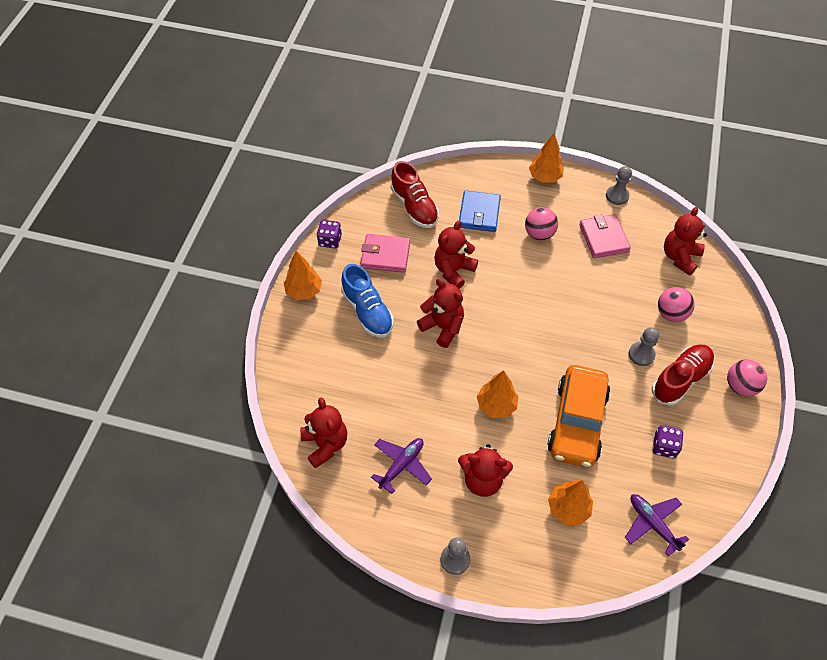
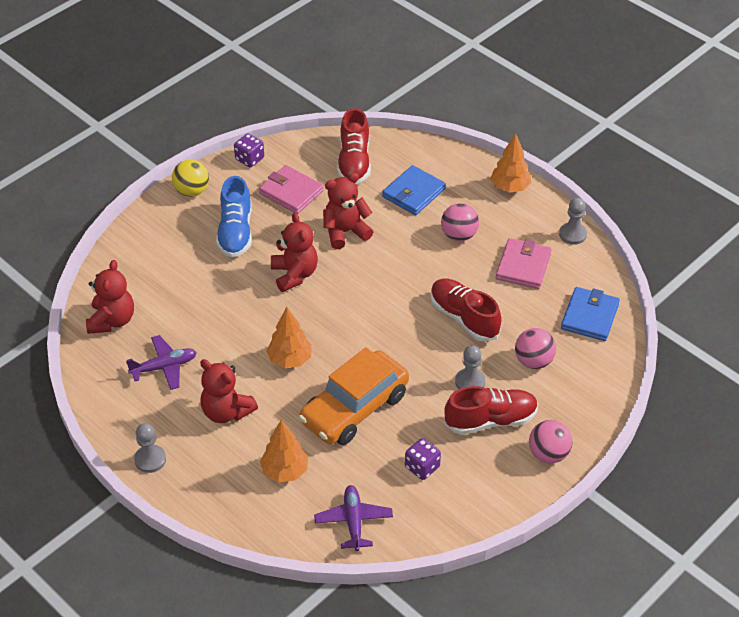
camera: 30 degrees right, 10 degrees down
orange tree [284,251,322,300] -> yellow ball [172,160,209,197]
red teddy bear [664,207,707,276] -> blue wallet [561,287,620,341]
none -> red shoe [430,279,502,342]

